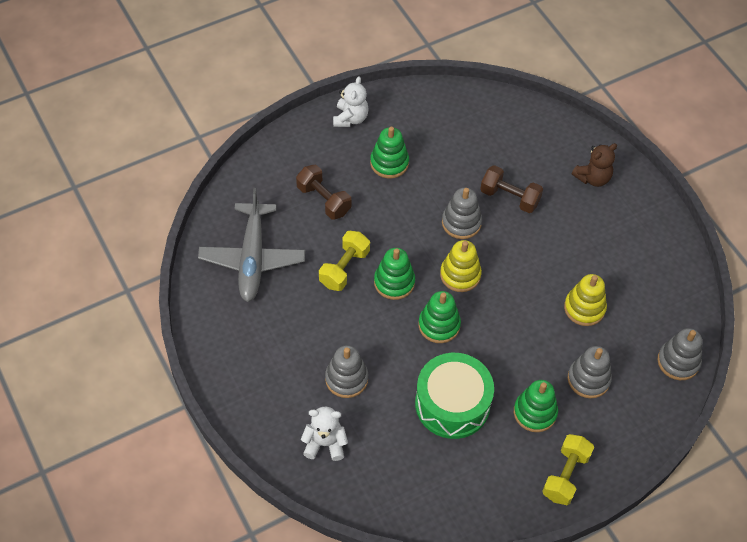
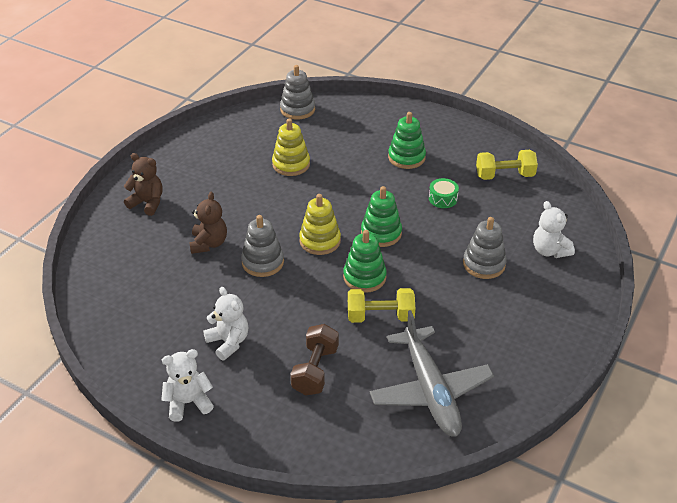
camera: 120 degrees left, 15 degrees down
grey plane [198,188,305,302] -> grey plane turned 105 degrees clockwise [369,310,494,437]
green stacking toy [370,127,409,178] -> white teddy bear [203,287,249,361]
green drum [415,353,494,439] -> green drum [429,178,459,208], size x0.42
brown dumbbell [480,165,543,213] -> brown teddy bear [189,192,227,254]
yellow dumbbell [542,434,594,505] -> yellow dumbbell moved to [476,150,538,180]
grey stacking toy [568,346,612,398] -> none

